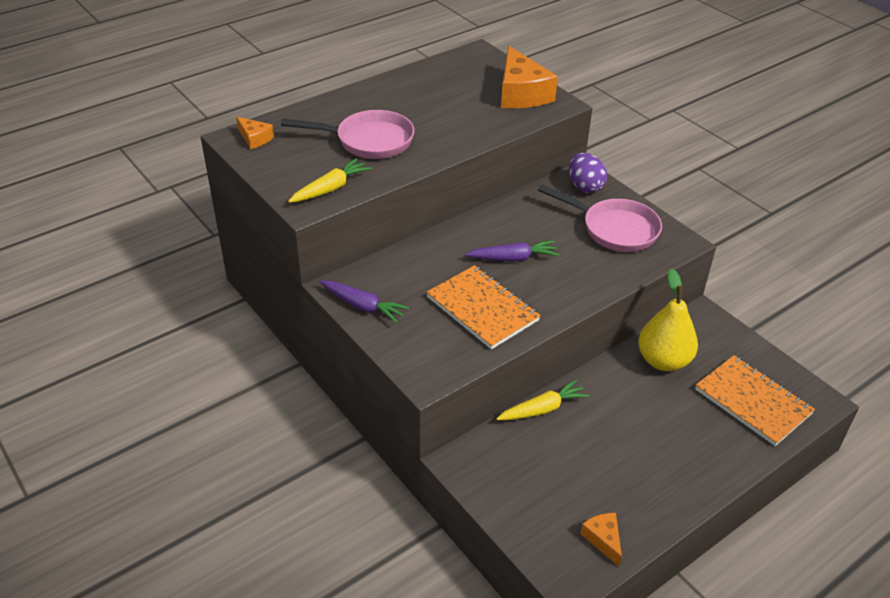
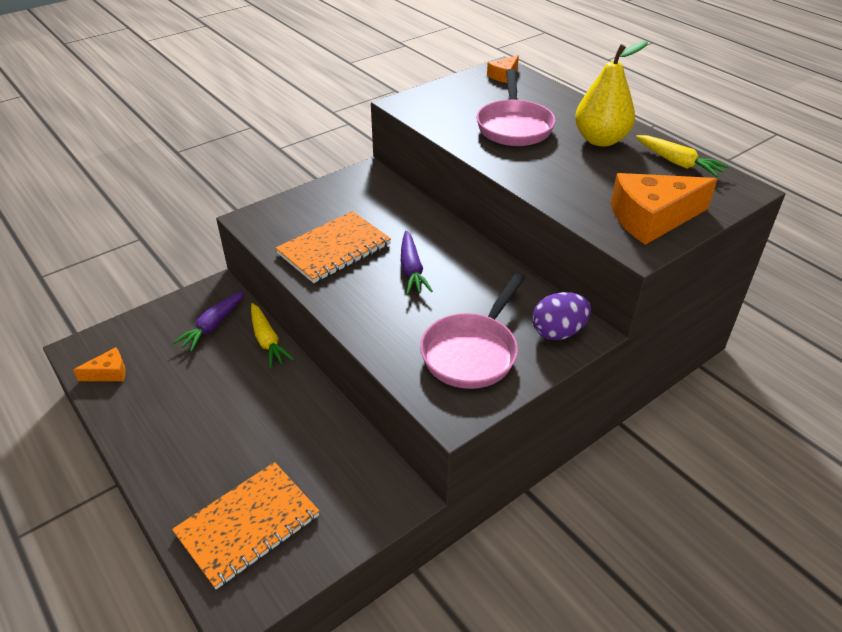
camera: 90 degrees right, 0 degrees up
yellow carrot [288,158,372,203] -> yellow carrot moved to [636,135,729,177]
purple carrot [320,281,409,323] -> purple carrot moved to [173,290,244,352]
yellow pear [638,268,698,371] -> yellow pear moved to [575,41,648,146]

